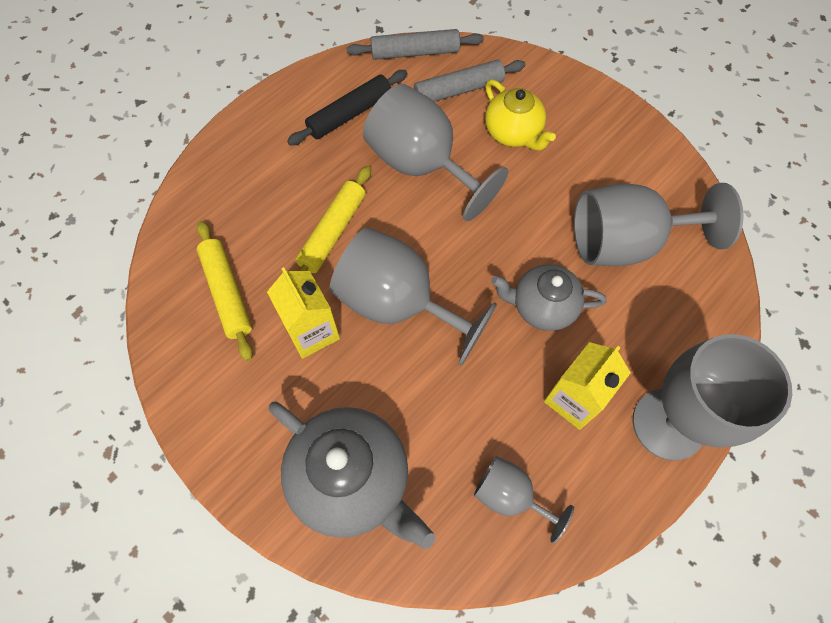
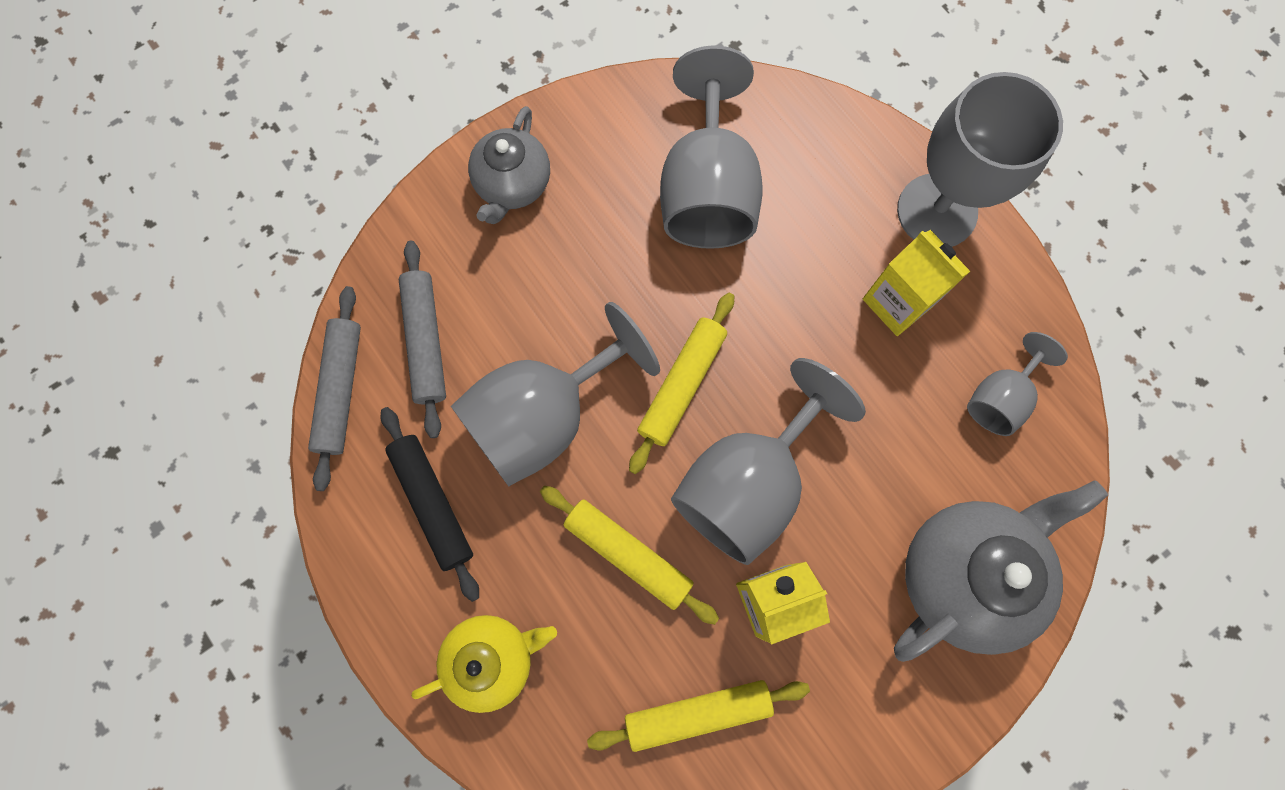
camera: 80 degrees left, 10 degrees up
yellow teapot [485,80,556,151] -> yellow teapot moved to [411,615,557,713]
grey teapot [491,264,606,331] -> grey teapot moved to [468,106,550,224]
none -> yellow rolling pin [629,293,734,474]

